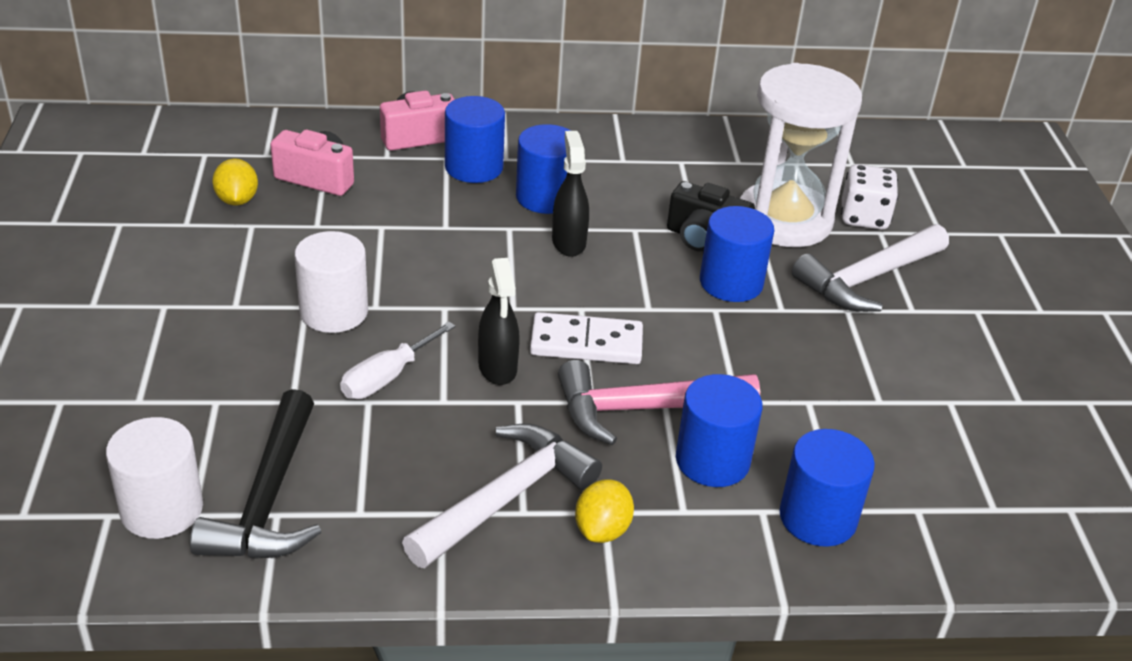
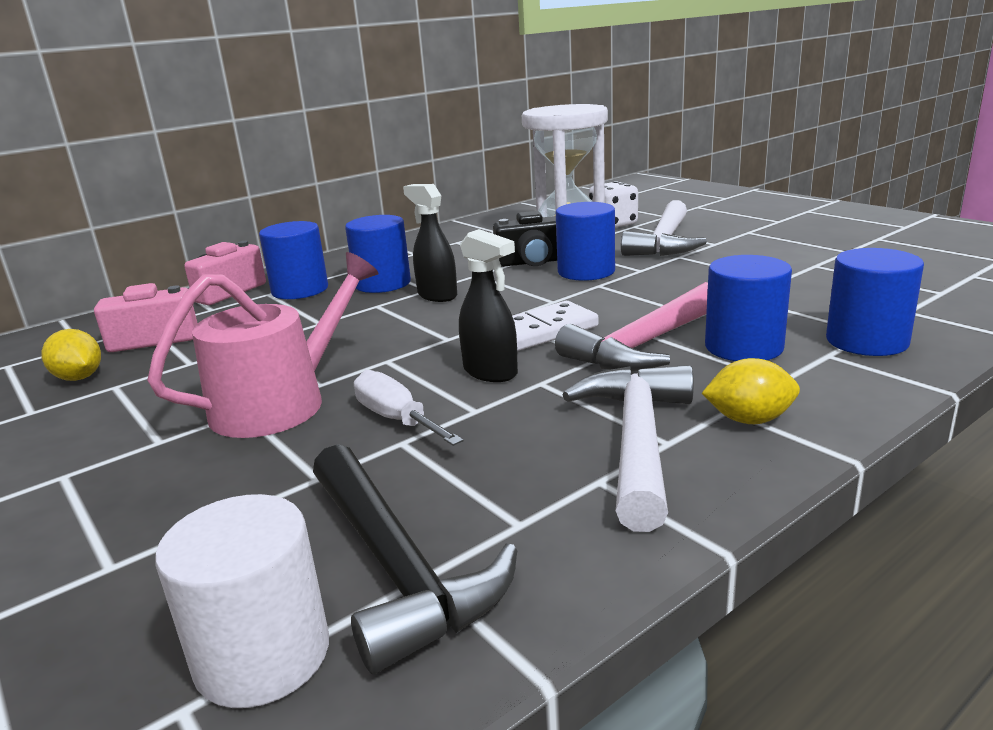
camera: 30 degrees left, 15 degrees down
white cylinder [295,231,368,333] -> pink watering can [147,252,379,438]
white screwdriver [340,322,455,399] -> white screwdriver turned 135 degrees clockwise [354,370,464,446]
yellow lemon [575,479,634,543] -> yellow lemon turned 75 degrees counterclockwise [702,358,800,424]

